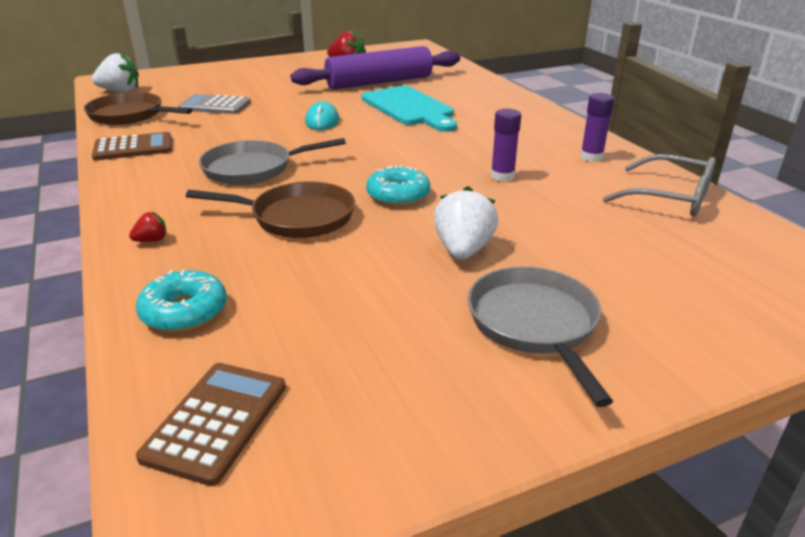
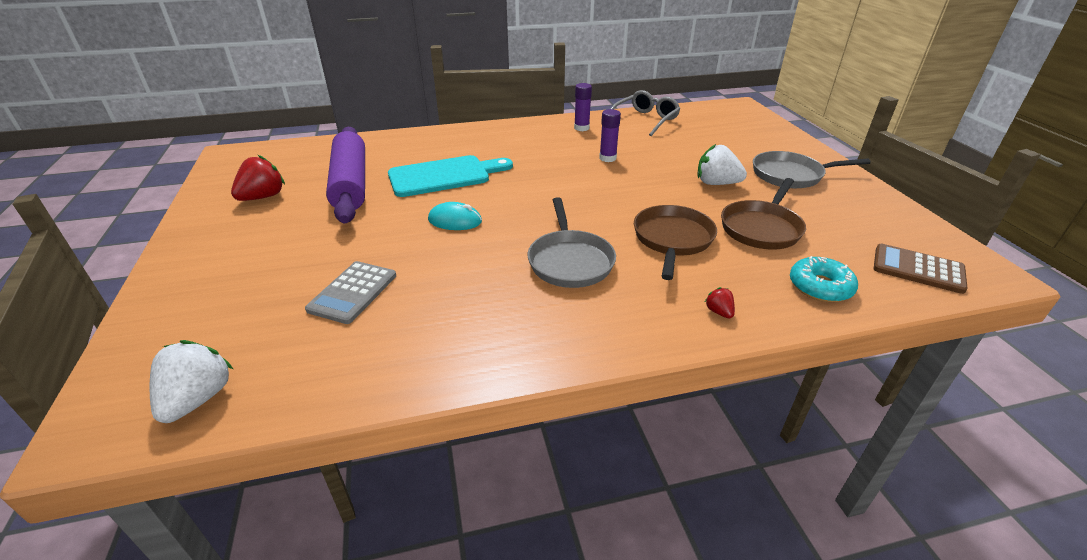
camera: 80 degrees left, 5 degrees up
brown pan [84,92,192,125] -> brown pan moved to [721,178,806,250]
brown calculator [92,132,172,160] -> none
turquoise donut [366,165,430,206] -> none

